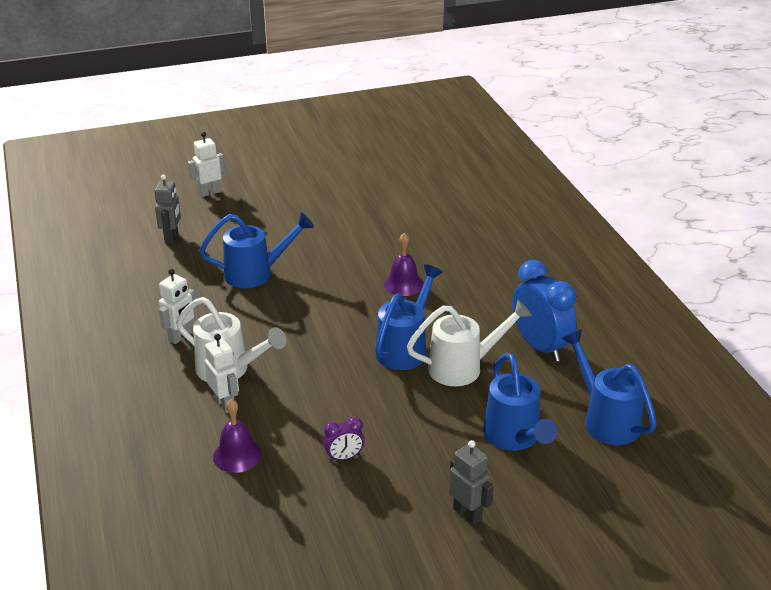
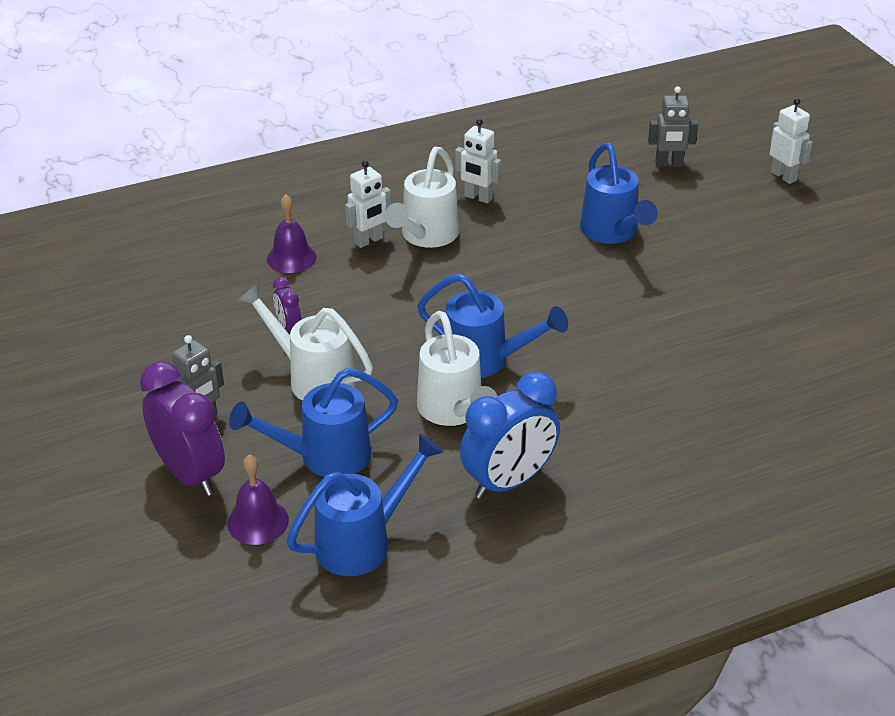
camera: 85 degrees right, 5 degrees up
purple bell [384,233,424,296] -> purple bell moved to [227,454,289,545]
none -> purple clock [140,361,225,496]
none -> white watering can [238,283,373,401]

